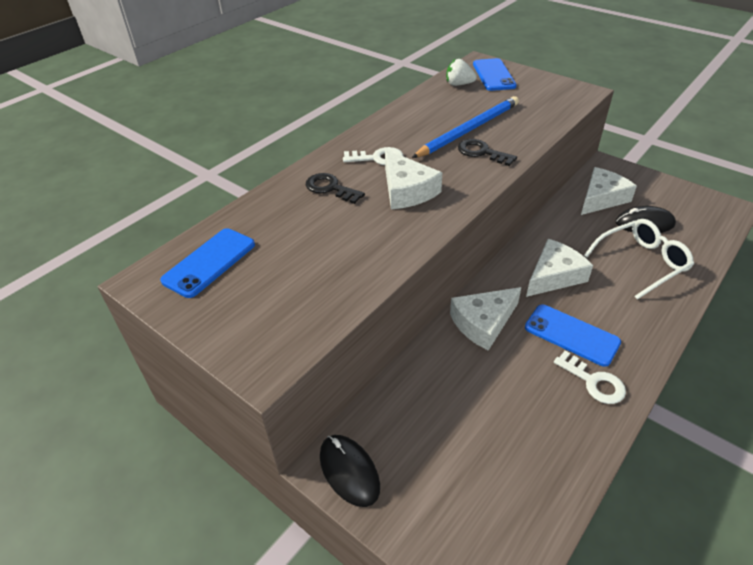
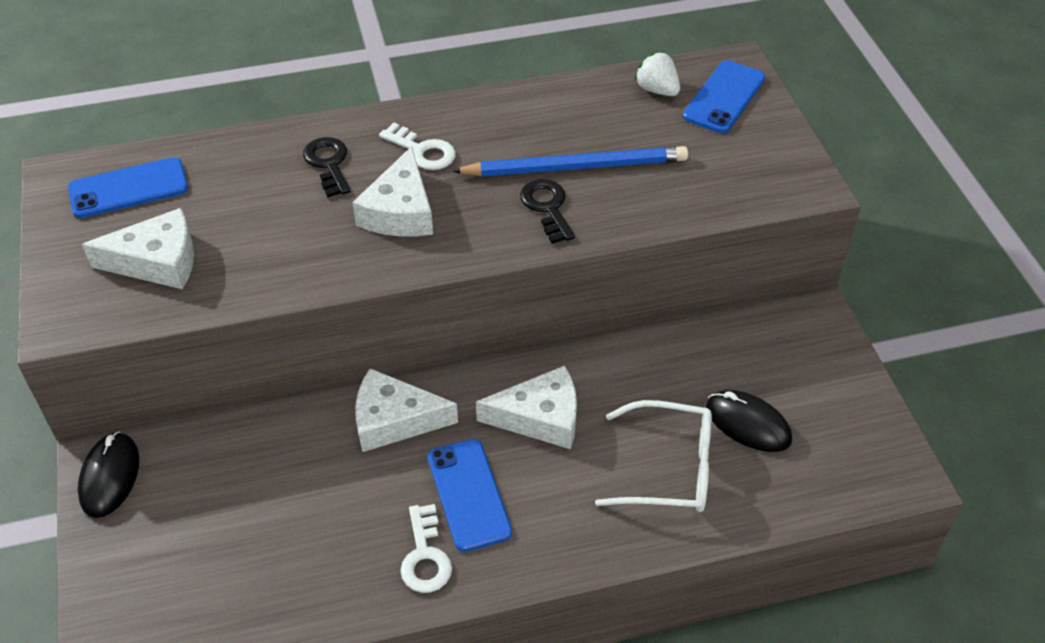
camera: 35 degrees right, 5 degrees up
white cheese [581,167,637,215] -> white cheese moved to [82,208,194,289]

